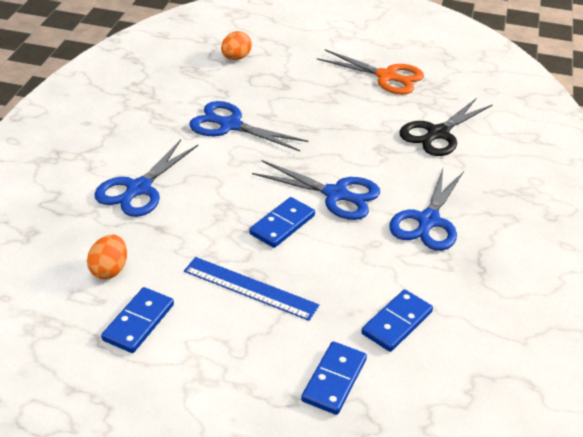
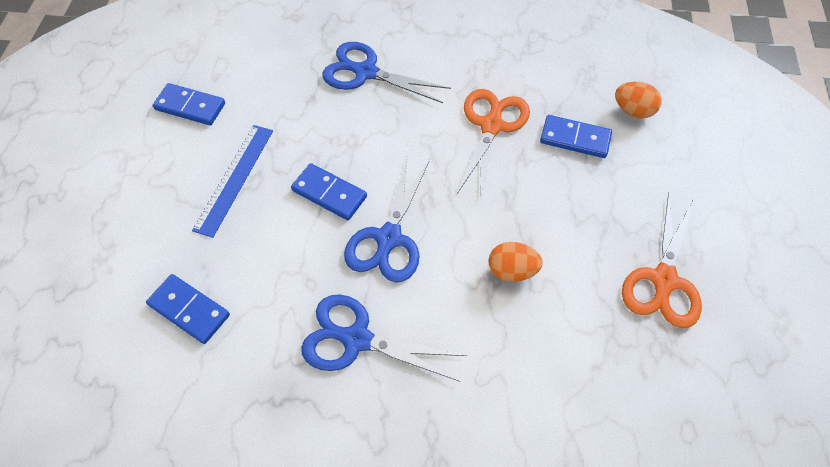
camera: 85 degrees right, 20 degrees up
orange egg [87,235,127,279] -> orange egg moved to [488,242,543,282]
blue scissors [189,101,309,151] -> orange scissors [457,89,530,200]
blue domino [301,341,367,415] -> blue domino moved to [540,115,612,158]
black scissors [399,99,493,156] -> none

